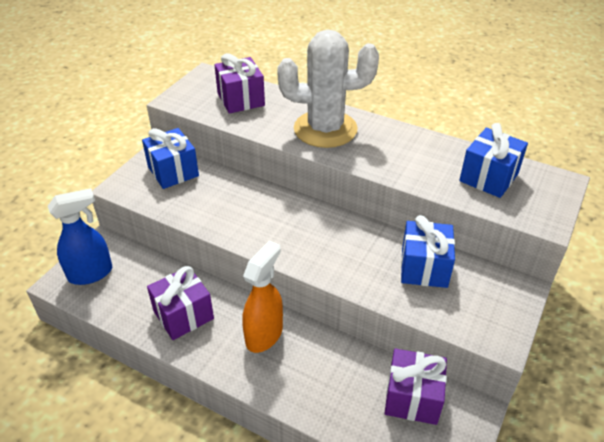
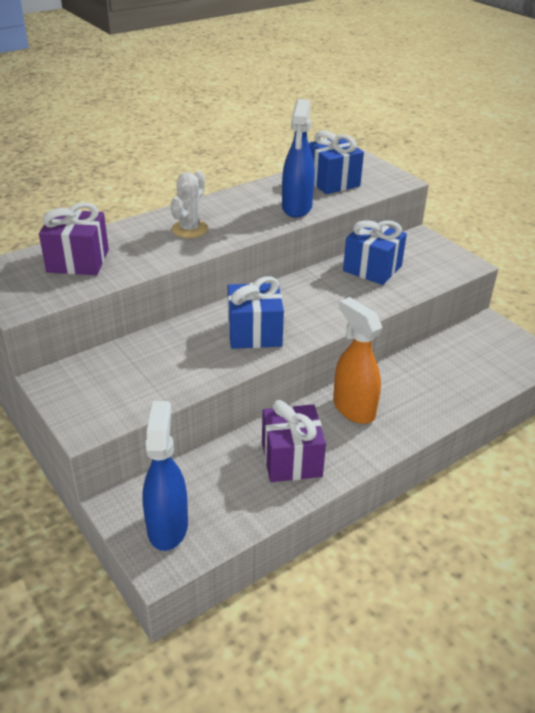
camera: 65 degrees left, 5 degrees down
blue gift [142,128,199,189] -> blue gift moved to [228,277,284,349]
white cactus [277,29,379,148] -> white cactus [171,171,208,238], size x0.51
purple gift [384,348,447,425] -> none
none -> blue spray bottle [282,99,315,218]

